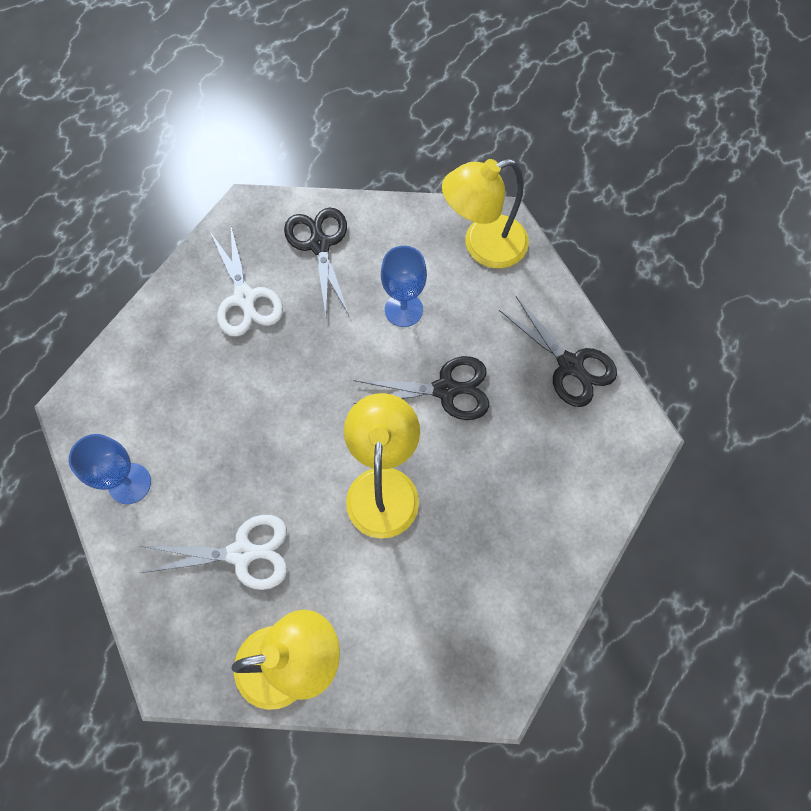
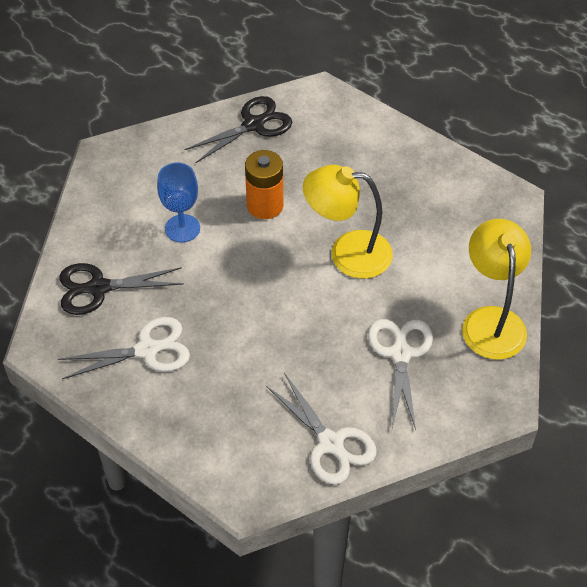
camera: 85 degrees left, 15 degrees down
blue goblet [69,434,151,504] -> white scissors [266,373,377,485]
black scissors [353,356,489,420] -> orange battery [245,150,283,219]
yellow lamp [442,159,529,268] -> none

